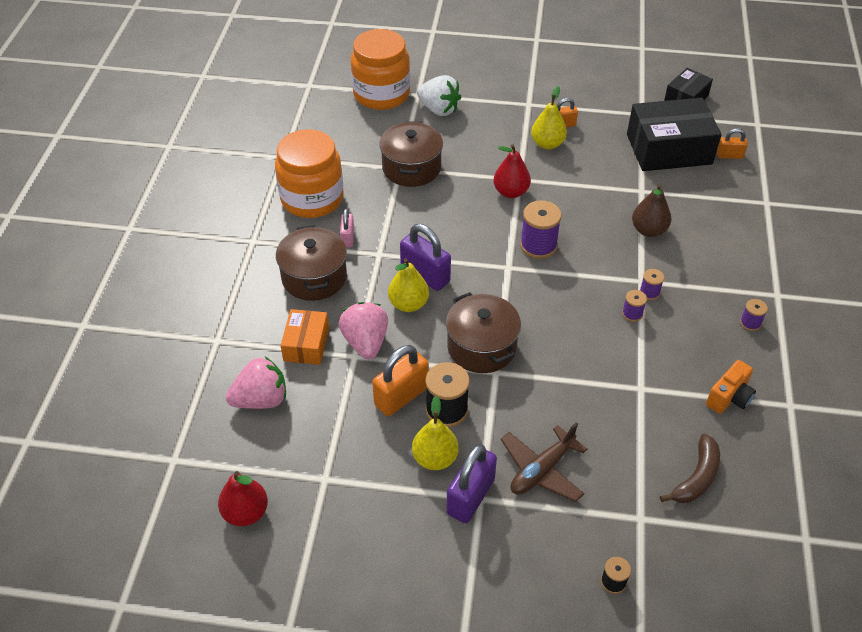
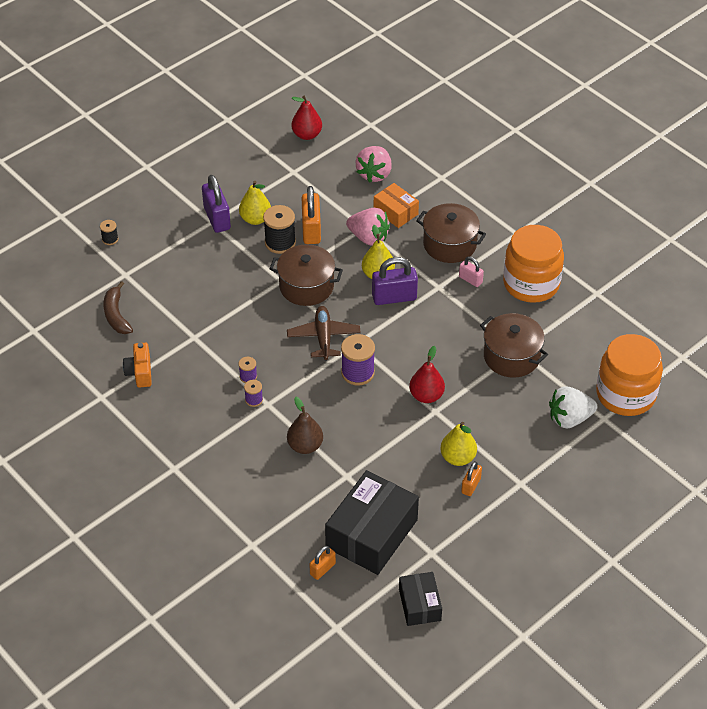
camera: 130 degrees right, 0 degrees up
brown plane [501,422,587,502] -> brown plane moved to [287,306,361,361]
purple spool [740,299,768,331] -> none

